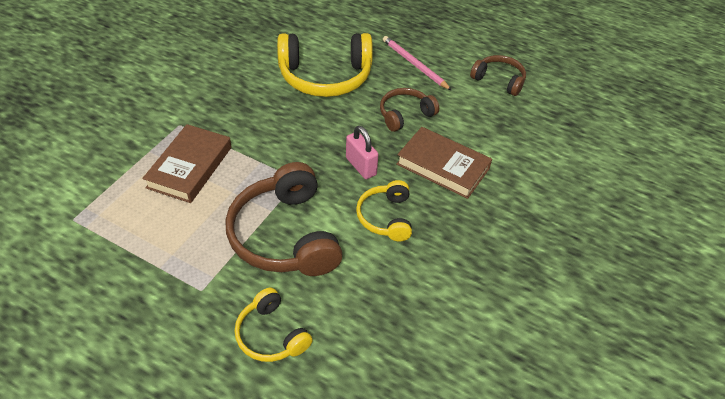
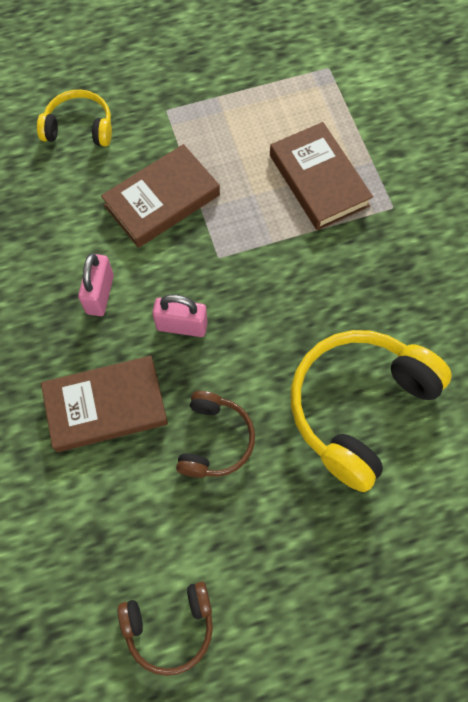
camera: 135 degrees right, 20 degrees up
brown headphones [225,162,343,276] -> brown book [101,144,220,248]
yellow headphones [356,180,412,241] -> pink padlock [78,253,114,316]
pink pencil [383,36,451,90] -> none

